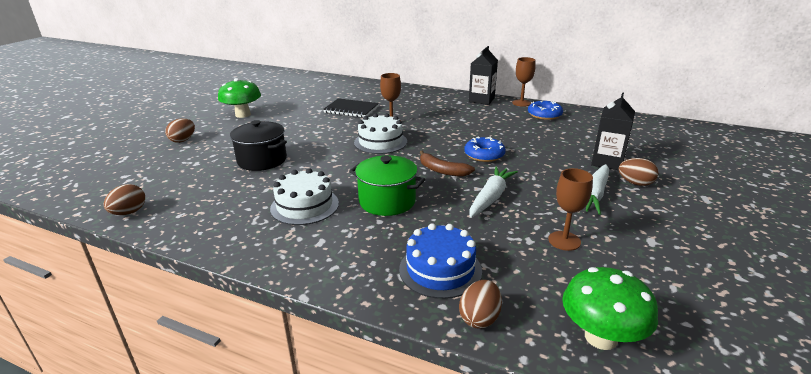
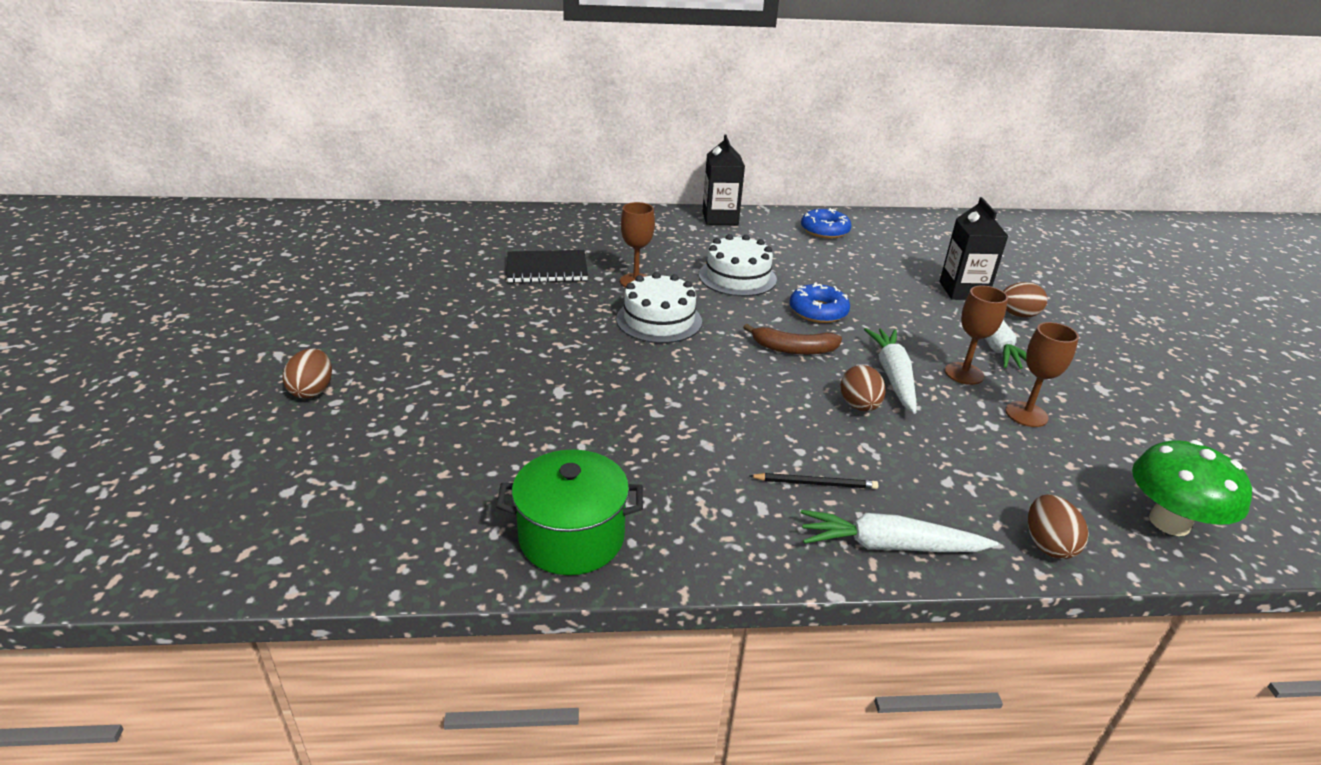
camera: 30 degrees left, 5 degrees up
brown egg [104,184,145,215] -> brown egg moved to [841,365,886,411]
green mushroom [218,78,261,118] -> none
black pot [230,120,287,171] -> none
white cake [270,168,339,225] -> white cake moved to [699,234,777,296]
green pot [349,155,425,216] -> green pot moved to [496,450,643,575]
blue cake [399,223,482,299] -> none
brown goblet [512,57,536,107] -> brown goblet moved to [945,285,1008,385]
none -> black pencil [750,473,878,489]
none -> white carrot [800,510,998,552]

